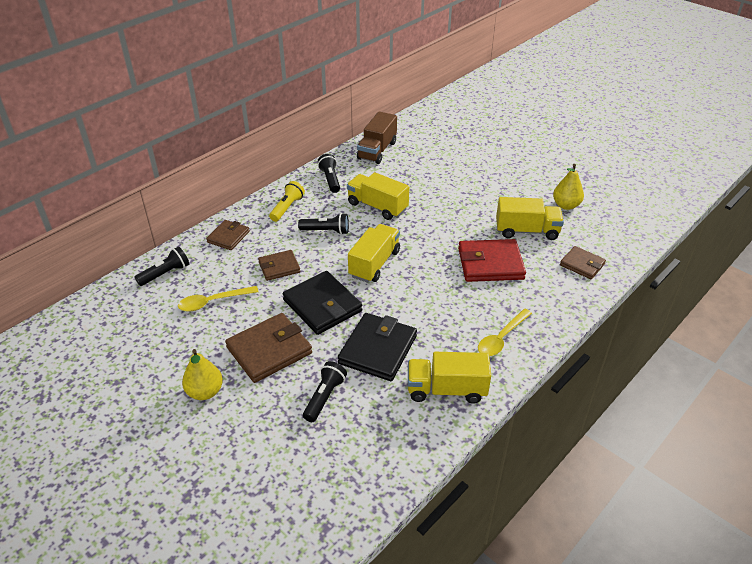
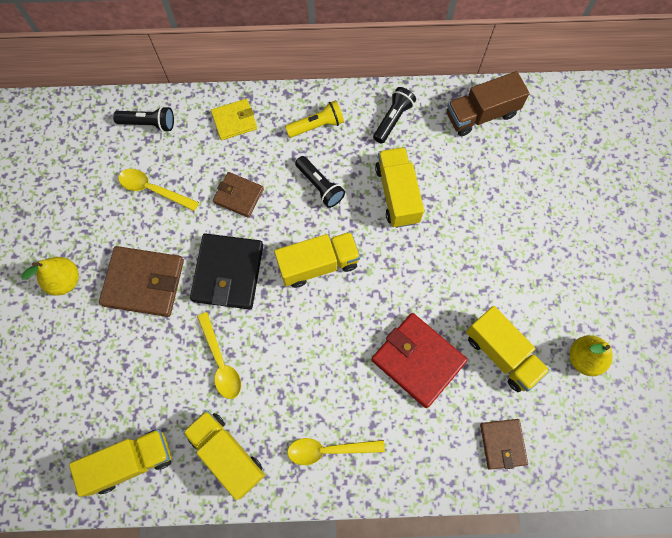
camera: 45 degrees right, 30 degrees up
brown wallet [206,220,250,250] -> yellow wallet [211,99,257,140]
black flashlight [303,361,347,422] -> none
black wallet [338,313,417,381] -> yellow spoon [197,312,241,399]
none -> yellow truck [69,429,171,497]

